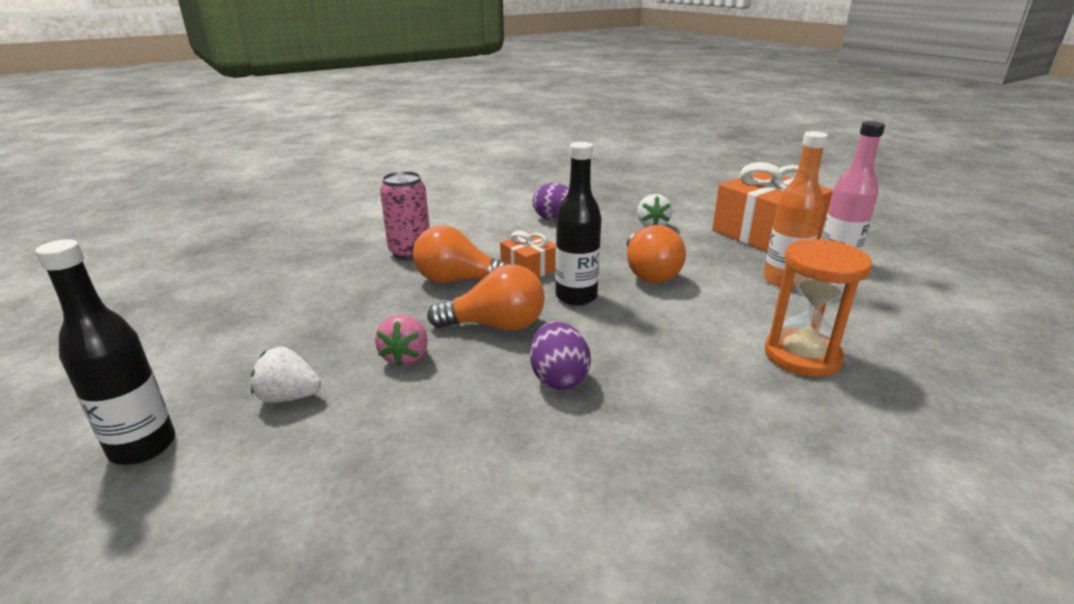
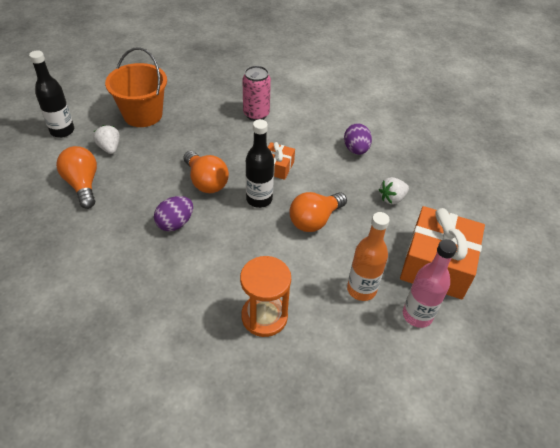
camera: 55 degrees right, 20 degrees up
pink strawberry [375,315,428,367] -> none
orange light bulb [413,225,511,283] -> orange light bulb moved to [56,146,97,209]
none -> orange bucket [105,47,167,127]

